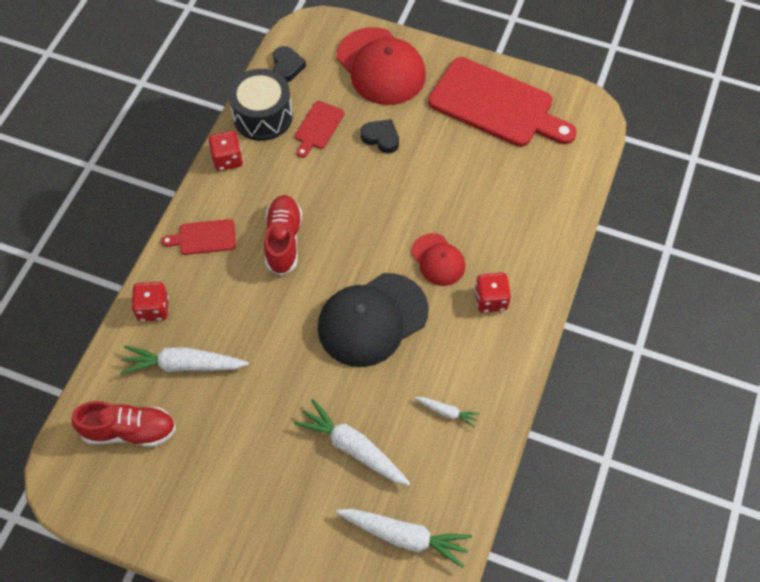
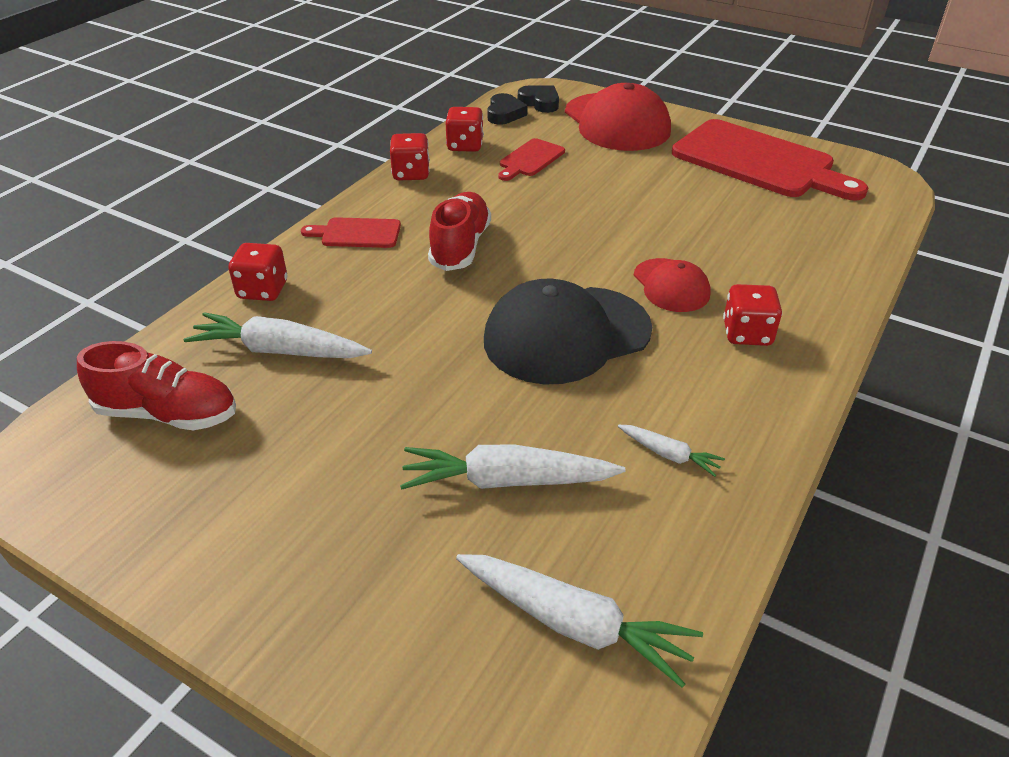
camera: 10 degrees right, 20 degrees down
black drum [228,69,293,141] -> red dice [446,107,484,152]
white carrot [294,399,411,486] -> white carrot turned 45 degrees counterclockwise [400,444,625,490]
black heart [361,119,399,154] -> black heart moved to [518,85,559,113]

